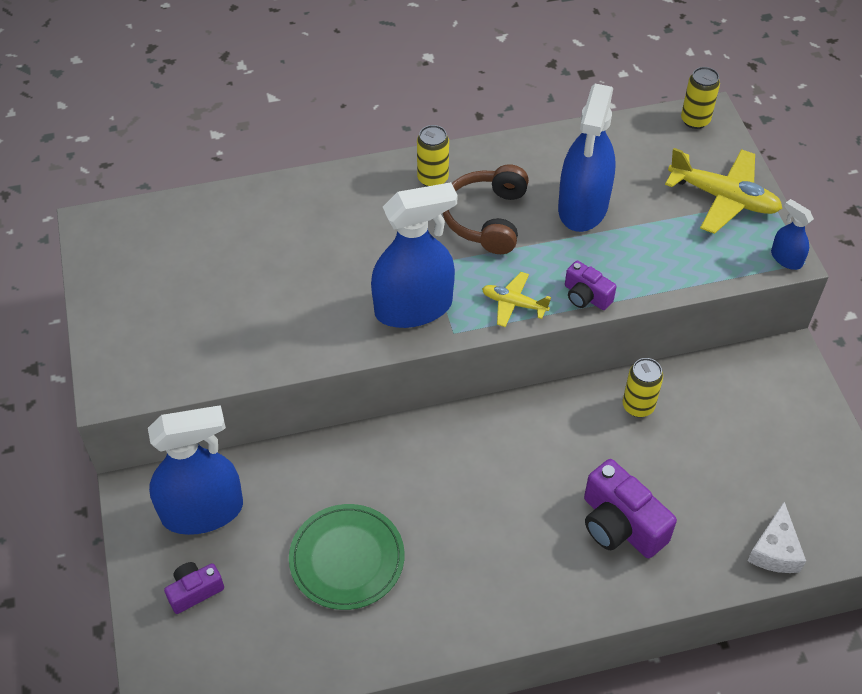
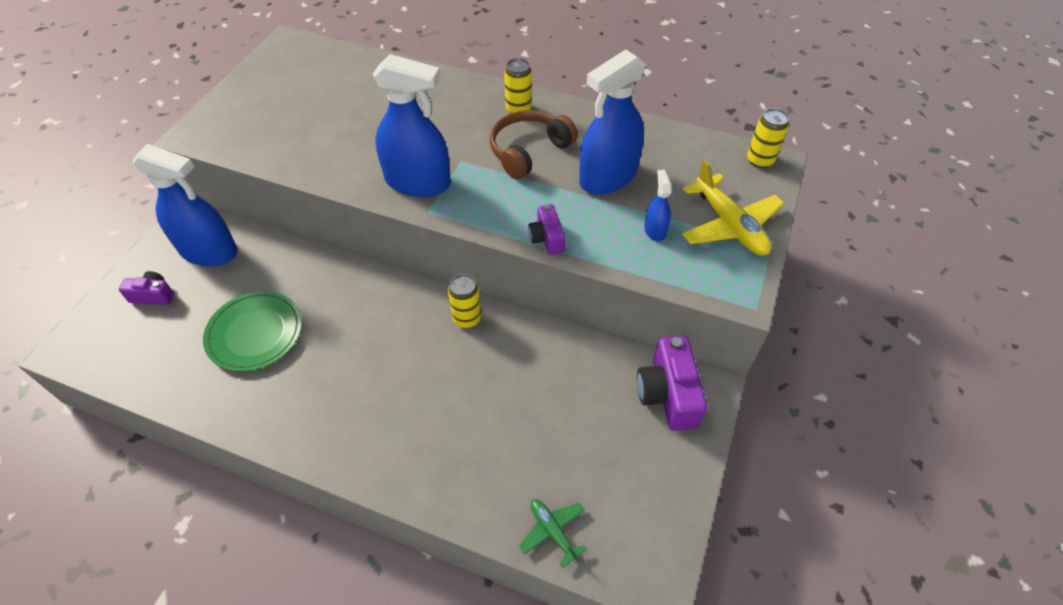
camera: 35 degrees right, 0 degrees up
yellow plane [482,272,551,327] -> none
purple camera [584,459,677,558] -> purple camera moved to [637,336,707,431]
yellow can [623,358,663,417] -> yellow can moved to [448,274,481,328]
white cheese [747,502,806,573] -> green plane [519,499,587,568]
blue spray bottle [771,199,814,270] -> blue spray bottle moved to [644,170,671,242]

